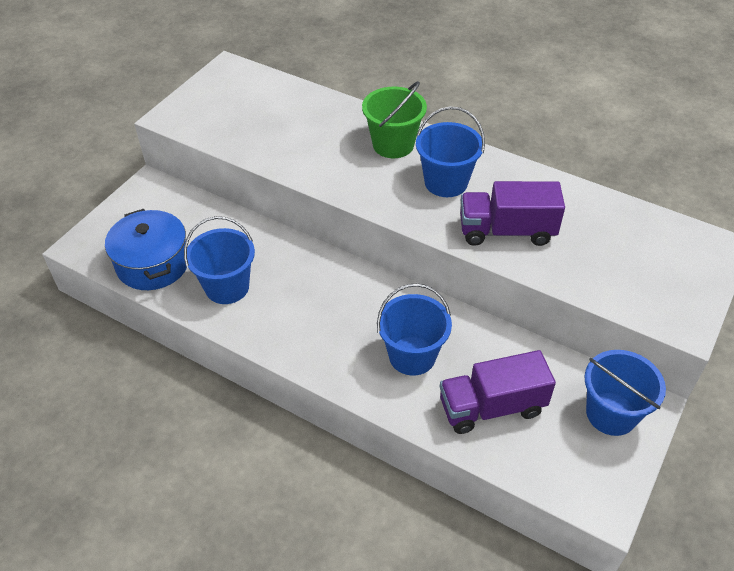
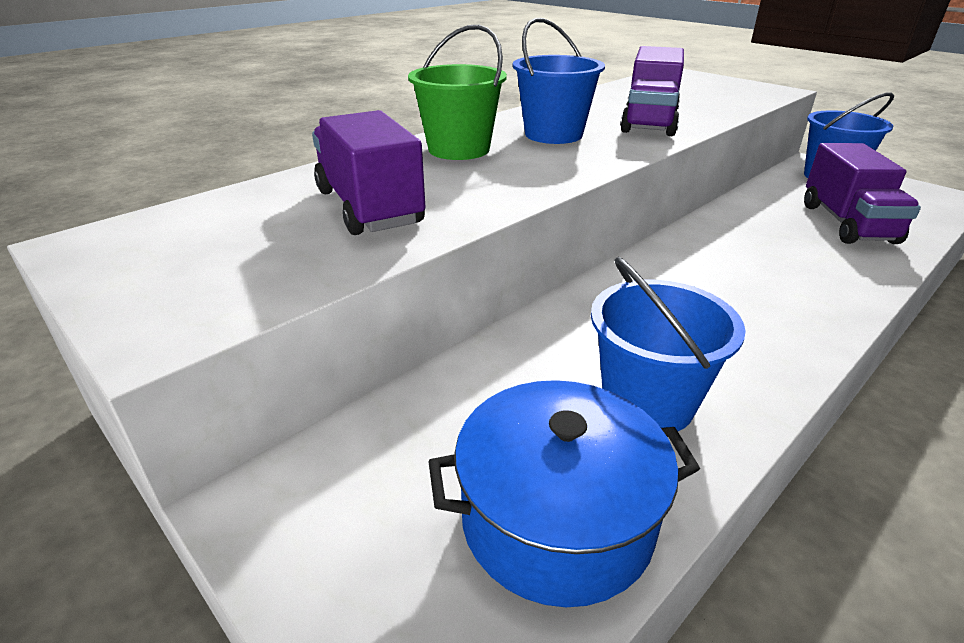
camera: 75 degrees left, 15 degrees down
blue bucket [377,283,452,376] -> none
none -> purple truck [312,110,426,235]

